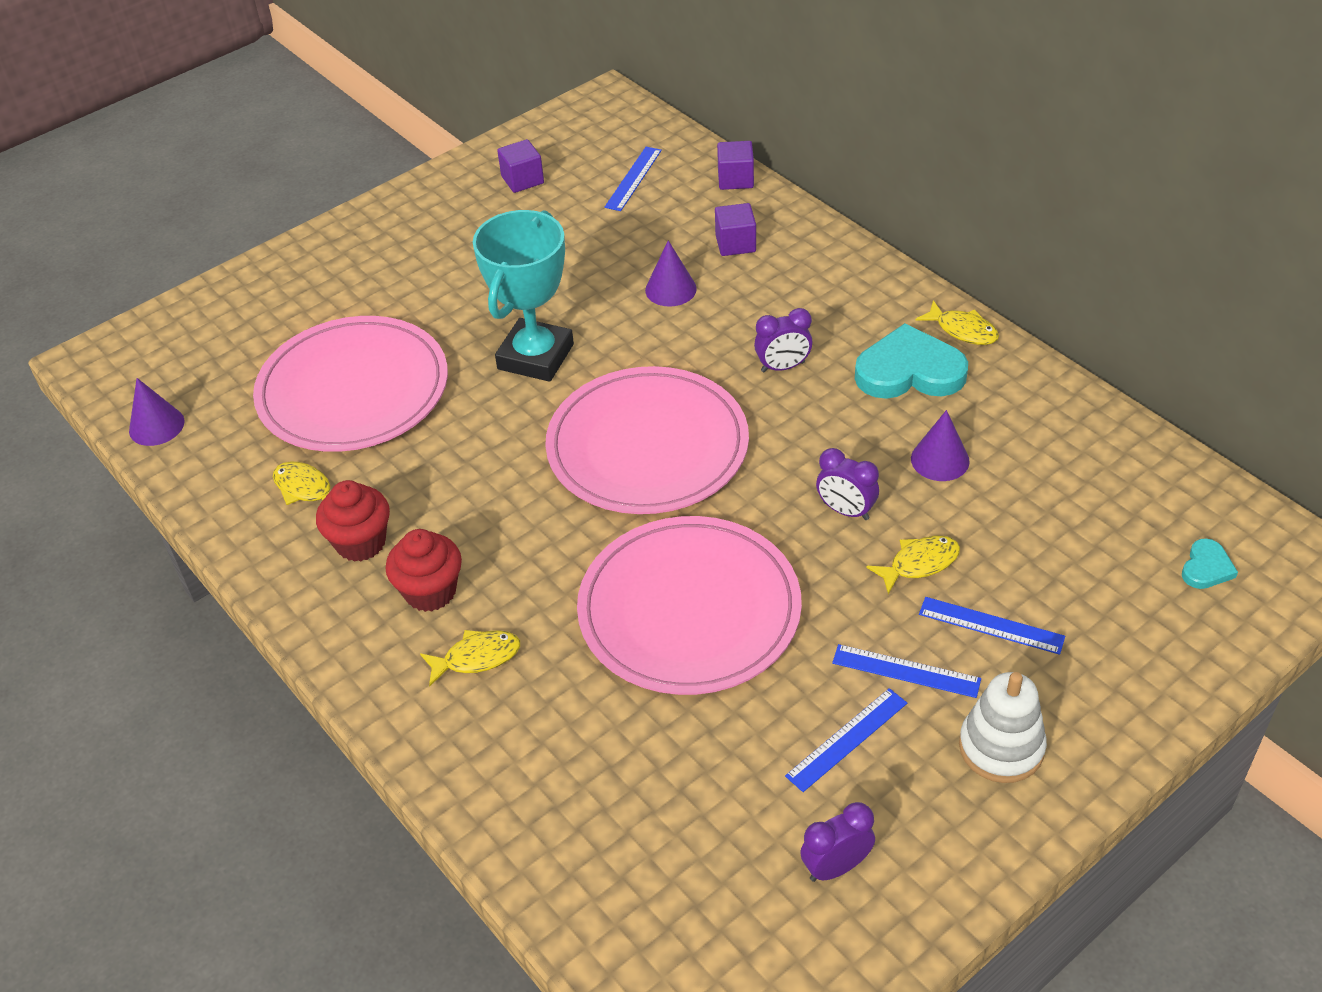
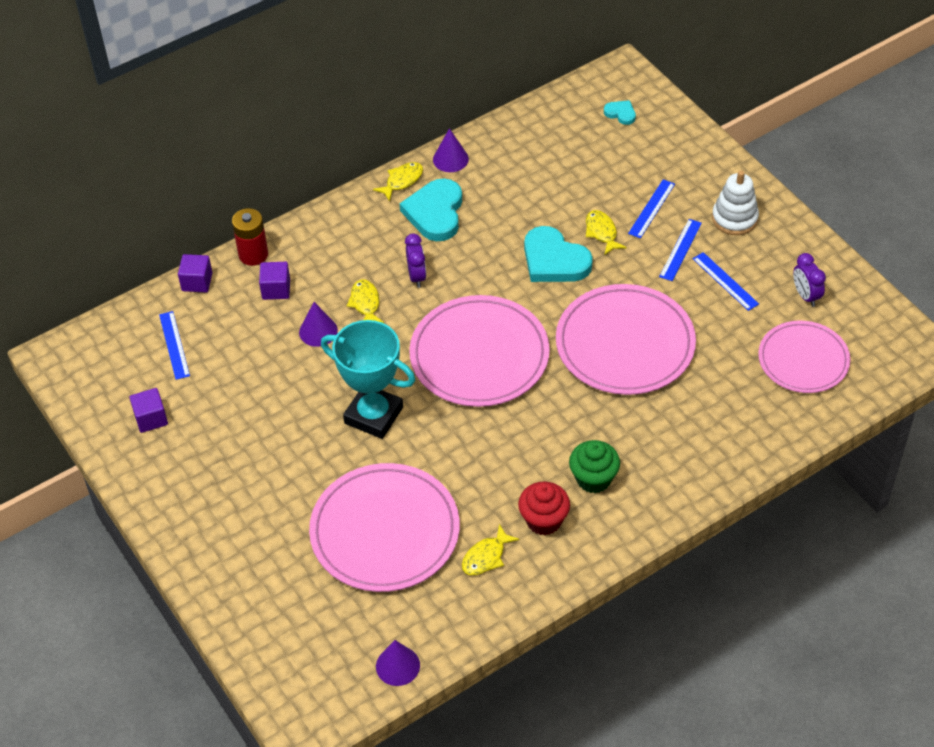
camera: 85 degrees left, 5 degrees up
red cupcake [386,529,462,612] -> green cupcake [569,440,620,493]
yellow fish [420,630,520,687] -> yellow fish moved to [347,280,384,323]
blue ruler [605,147,662,211] -> blue ruler turned 45 degrees clockwise [159,311,190,380]
purple clock [816,448,879,520] -> turquoise heart [524,226,593,282]
purple cone [911,410,970,481] -> purple cone moved to [433,128,469,172]
none -> red battery [232,208,268,266]
none -> pink plate [758,321,850,393]

